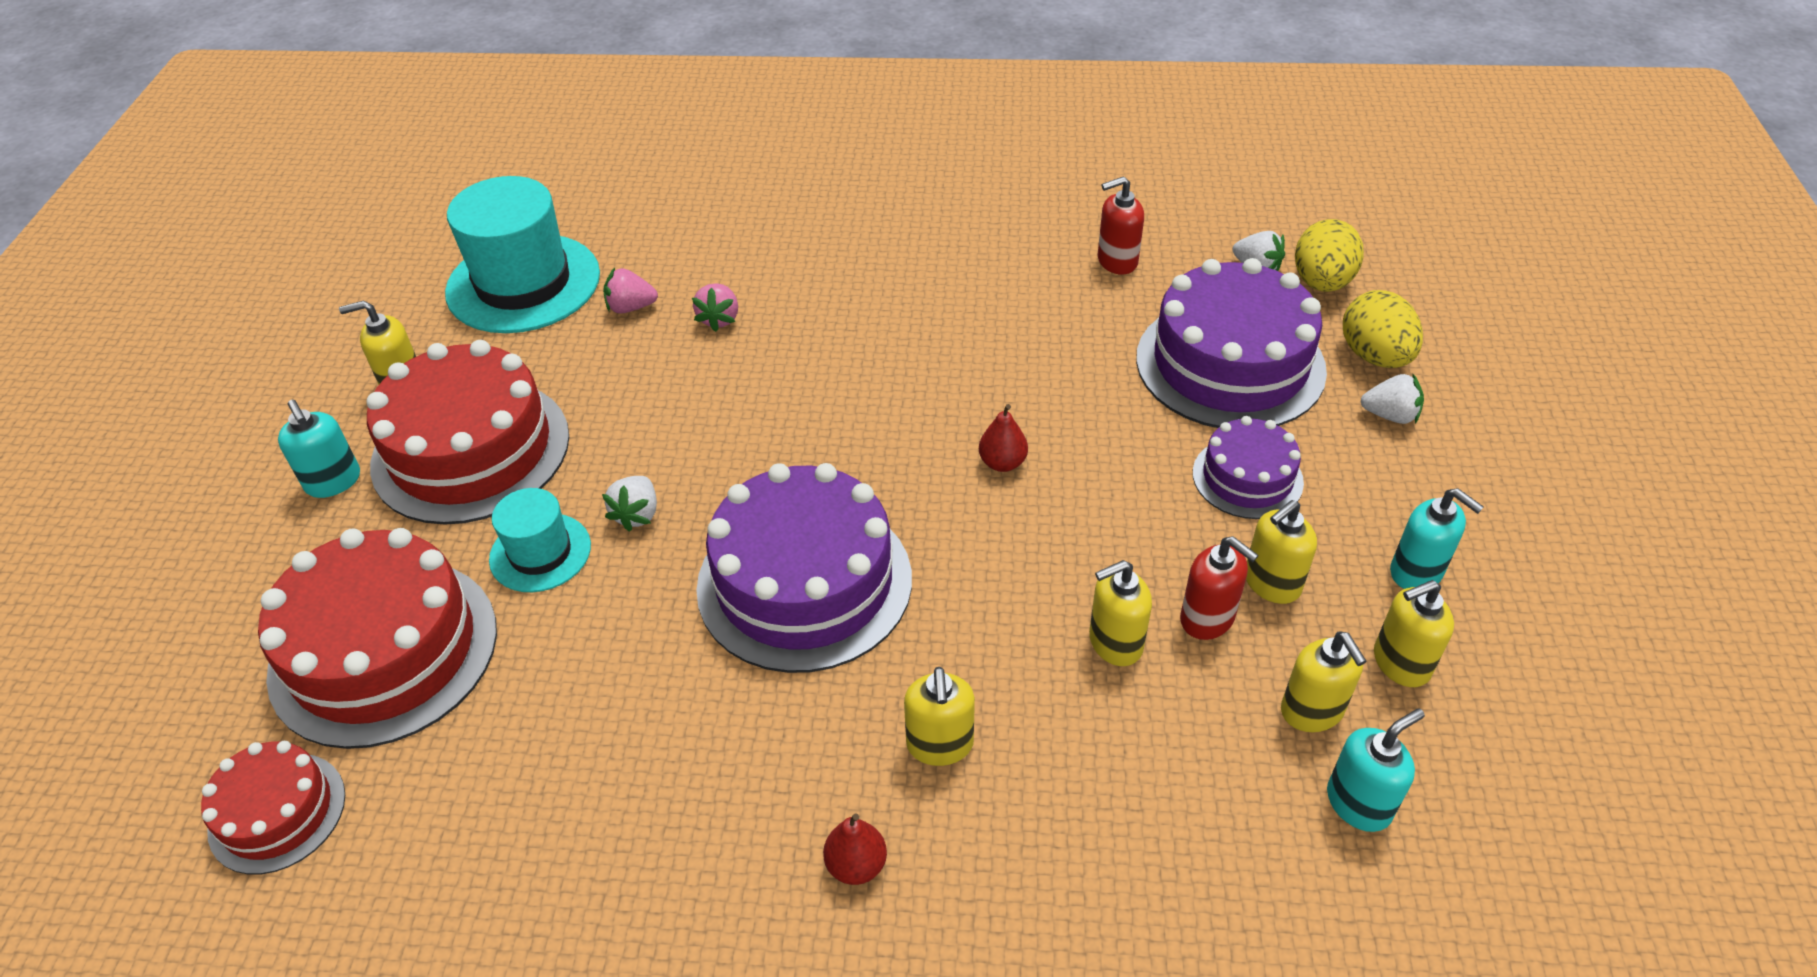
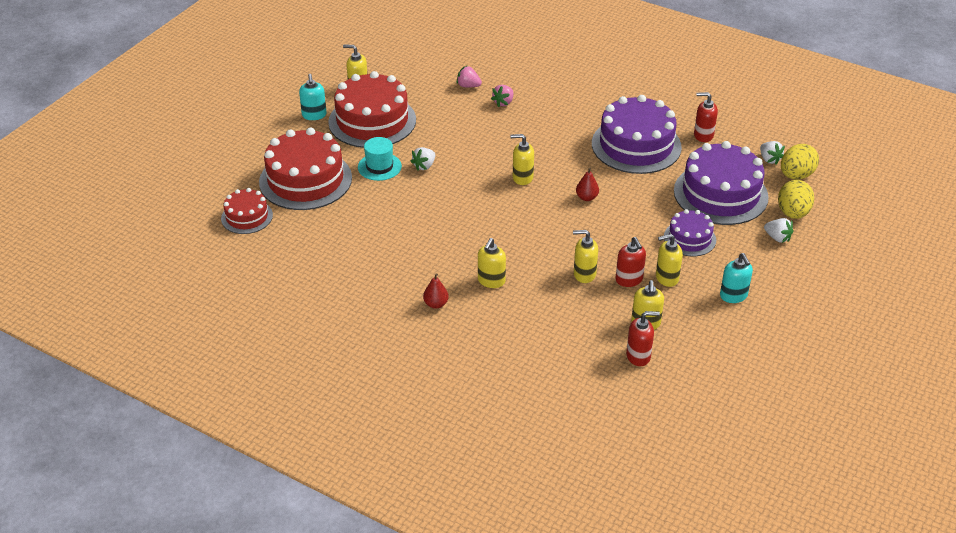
camera: 25 degrees right, 5 degrees down
turquoise hat [445,176,600,333] -> none
purple cake [696,463,912,673] -> purple cake moved to [592,95,682,174]
turquoise soap dispenser [1327,708,1425,832] -> red soap dispenser [626,311,660,366]
yellow soap dispenser [1374,580,1454,687] -> yellow soap dispenser moved to [510,134,534,185]

